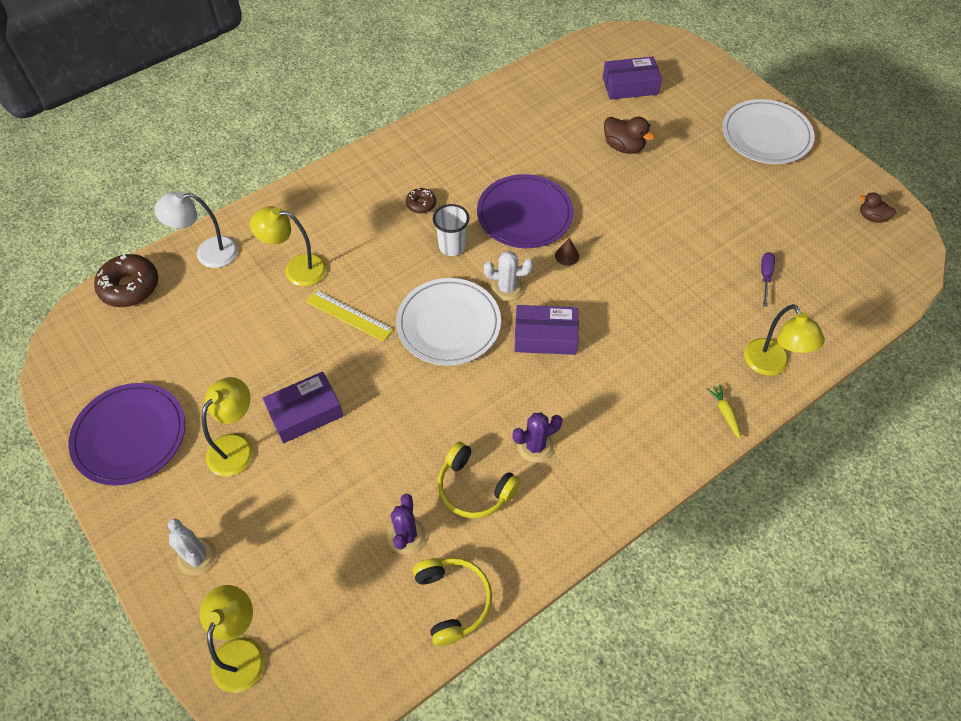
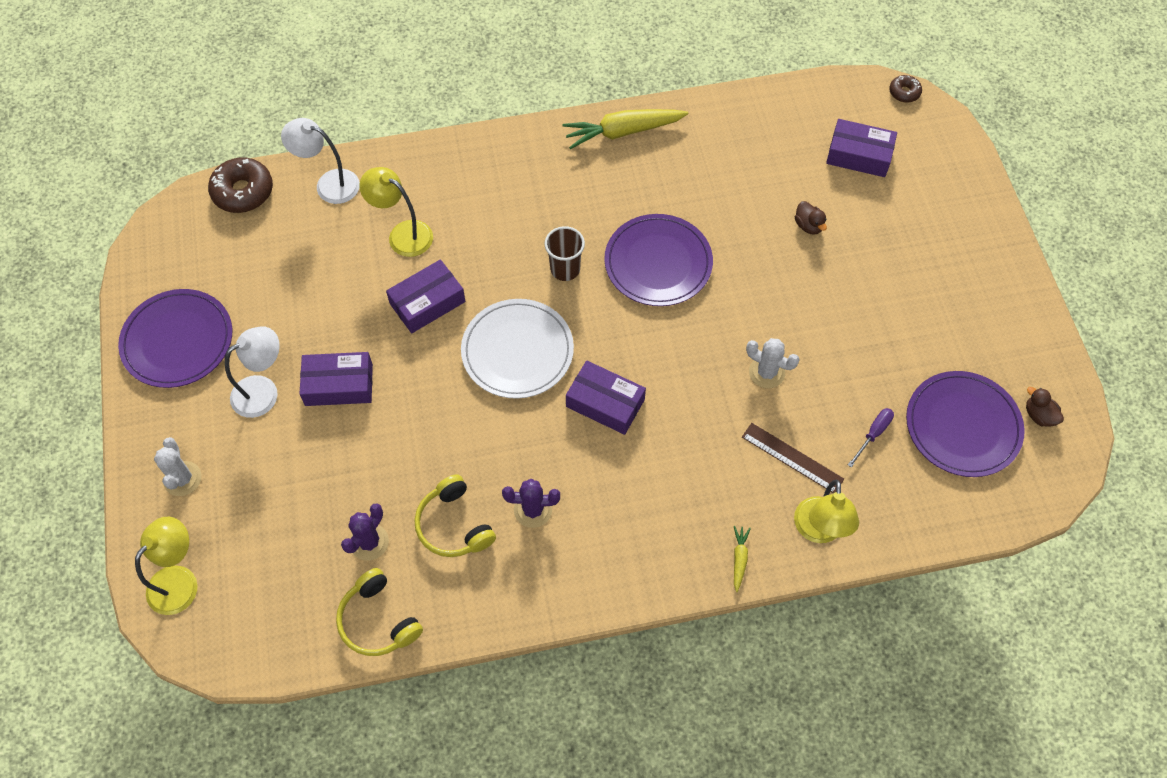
camera: 25 degrees right, 5 degrees up
yellow lamp [202,377,254,476] -> white lamp [225,326,280,418]
yellow ruler [306,290,393,342] -> purple box [386,259,466,333]
brown donut [406,188,436,214] -> brown donut moved to [889,75,922,103]
yellow headphones [413,558,492,646] -> yellow headphones turned 135 degrees clockwise [336,568,423,656]
white cup [433,204,470,256] -> brown cup [544,226,585,281]
white cactus [484,251,533,301] -> white cactus moved to [746,338,799,388]
brown cone [555,238,579,266] -> none
brown duck [604,117,655,154] -> brown duck [795,201,827,235], size x0.66
white plate [723,99,815,164] -> none
none -> yellow carrot [562,109,688,149]
none -> brown ruler [742,423,844,493]
none -> purple plate [906,371,1025,477]

